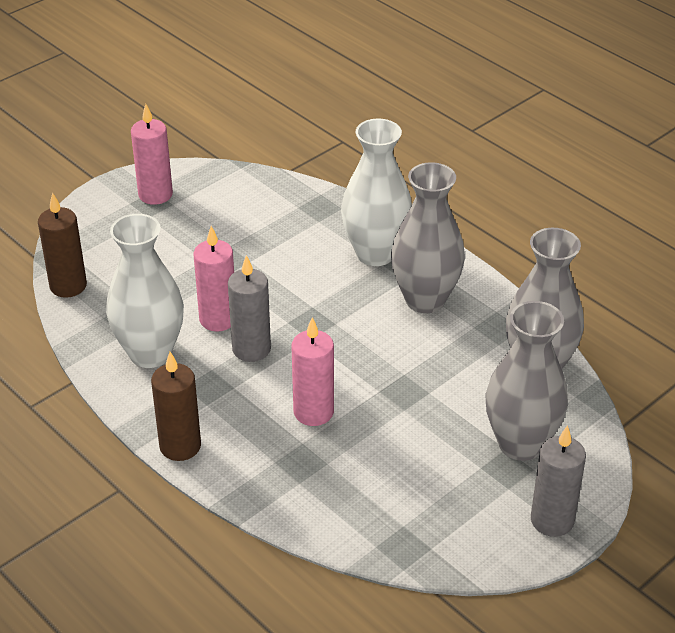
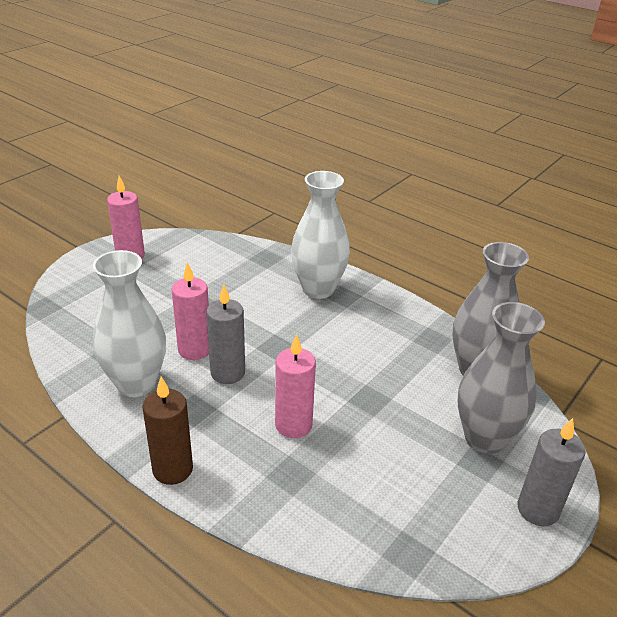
camera: 10 degrees left, 5 degrees down
brown candle [38,192,87,298] -> none
grey vase [391,162,465,313] -> none

